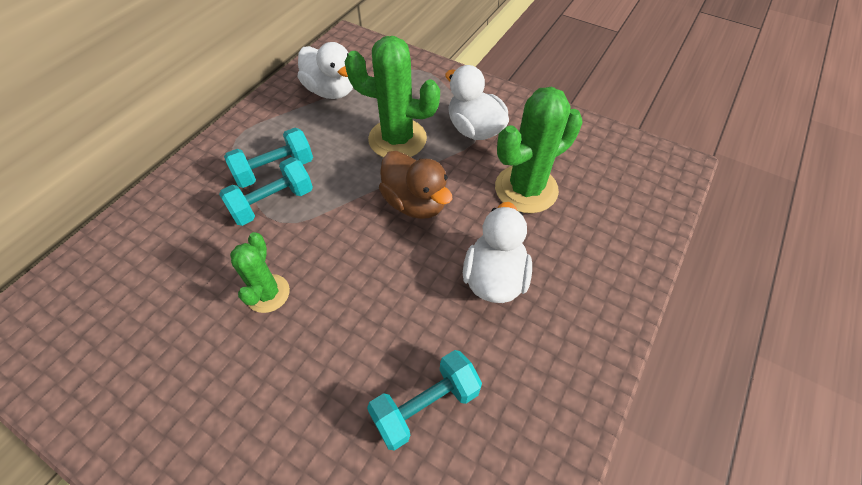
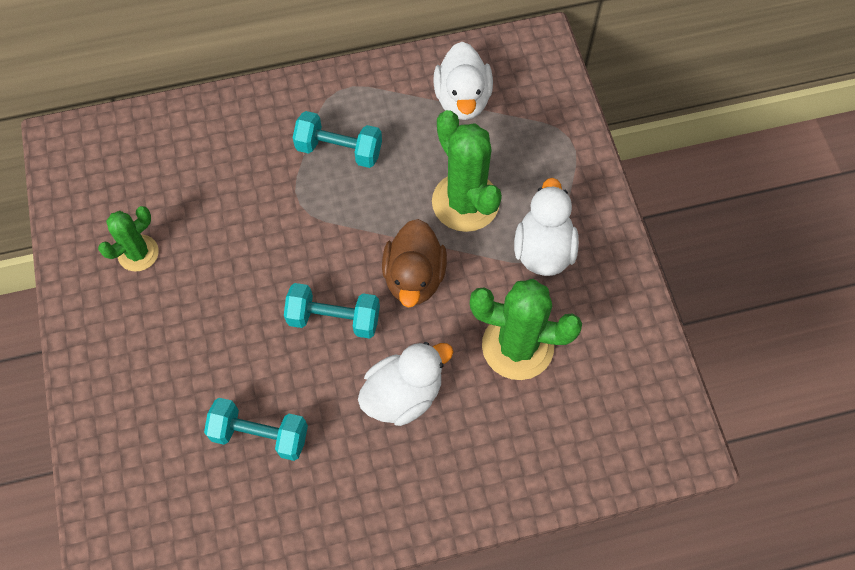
camera: 45 degrees right, 10 degrees up
turquoise dumbbell [219,157,313,226] -> turquoise dumbbell moved to [284,283,380,339]
green cactus [230,232,290,313] -> green cactus moved to [98,206,159,272]

